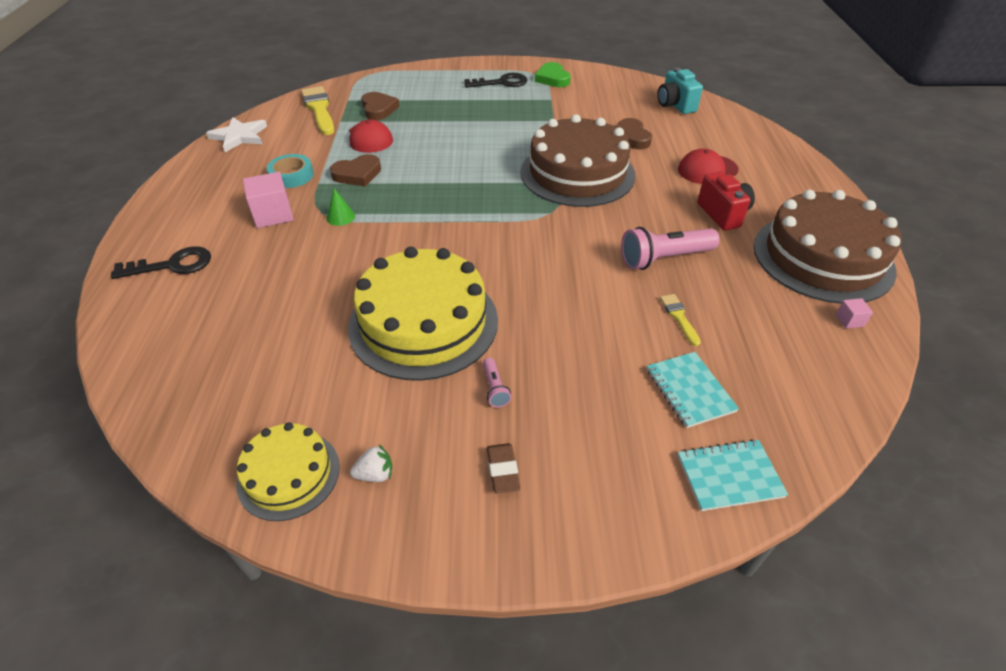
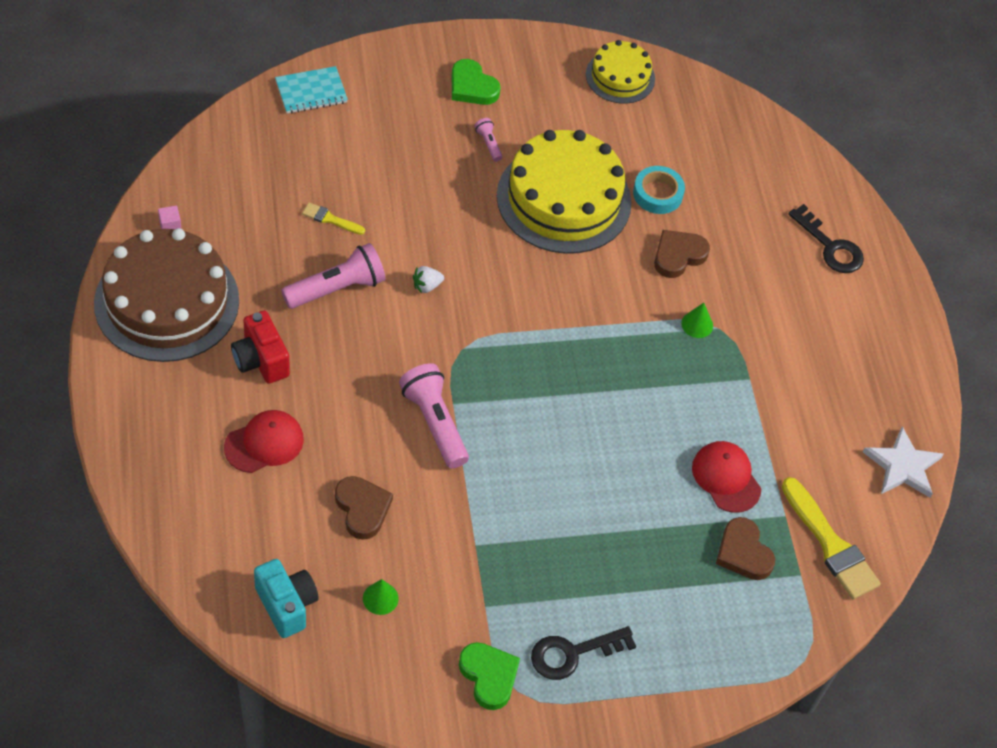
camera: 165 degrees right, 10 degrees up
black key [111,246,211,279] -> black key turned 105 degrees counterclockwise [788,204,864,273]
pink cube [243,172,294,228] -> none
turquoise tape [267,154,314,188] -> turquoise tape moved to [633,166,685,214]
brown heart [330,154,381,187] -> brown heart moved to [654,230,710,278]
white strawberry [350,445,392,482] -> white strawberry moved to [413,266,444,294]
brown eraser [487,443,520,494] -> green heart [452,59,501,105]
brown cake [521,114,635,207] -> pink flashlight [399,363,469,468]
turquoise notebook [647,352,739,428] -> none
yellow brush [660,294,701,346] -> yellow brush turned 135 degrees clockwise [302,202,365,235]
none -> green cone [363,579,399,615]

